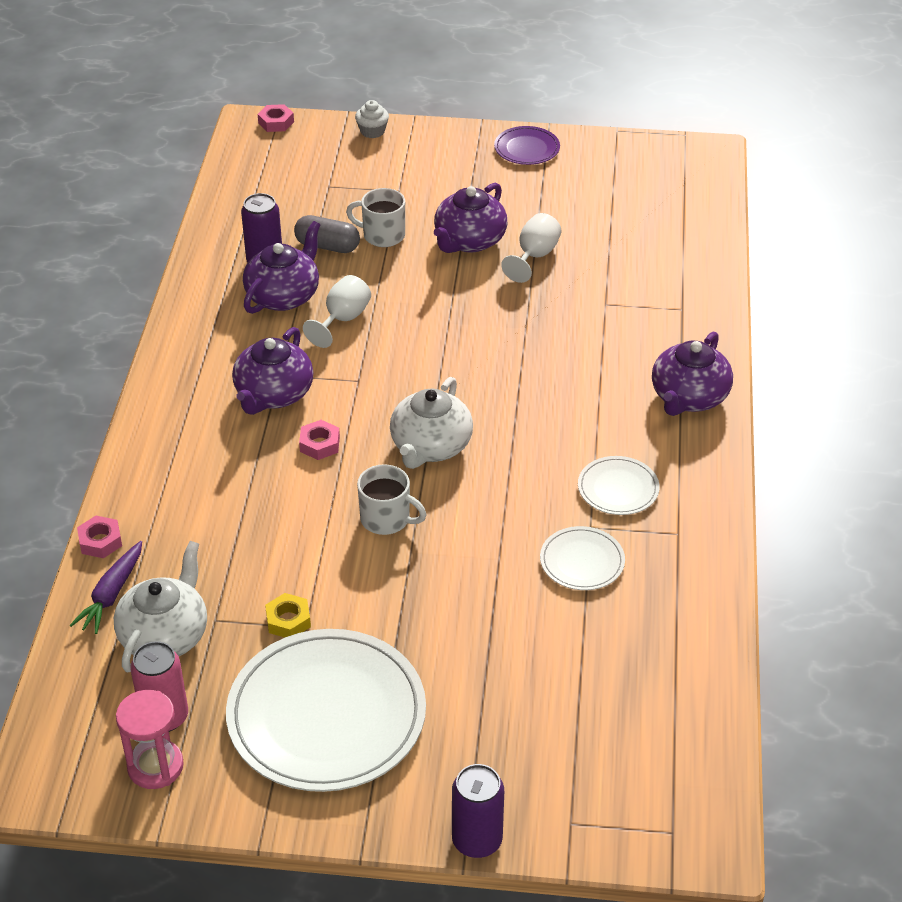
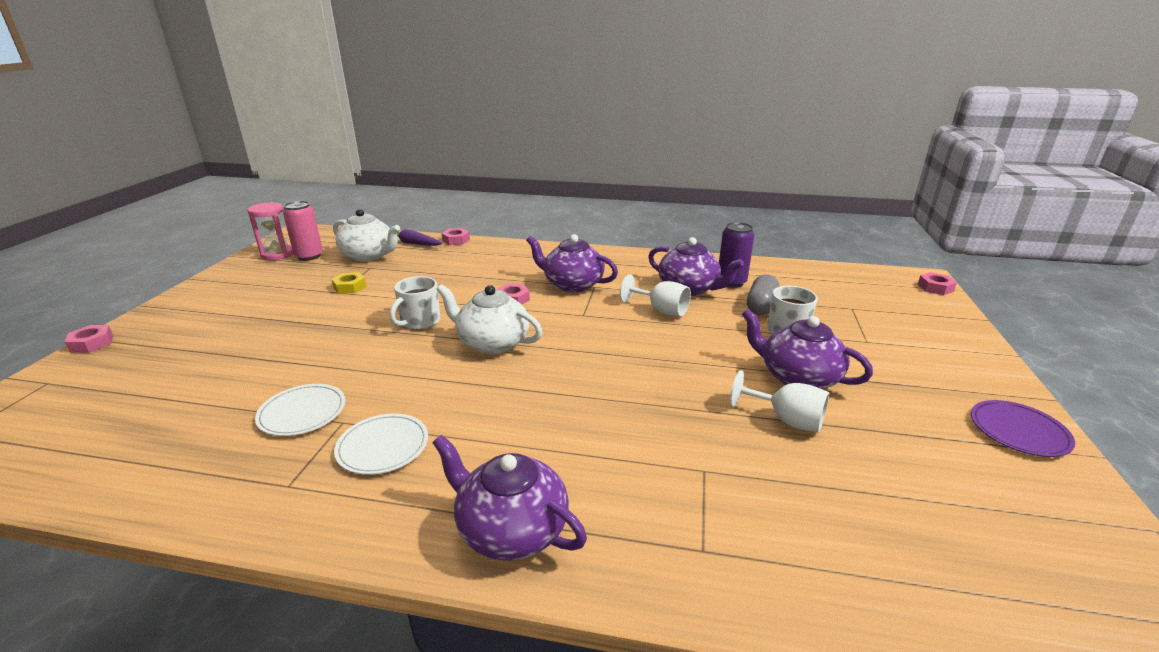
camera: 95 degrees right, 15 degrees down
white plate [226,629,426,792] -> none
white cupcake [355,100,389,138] -> none
purple can [452,764,504,858] -> pink nut [65,325,113,353]

